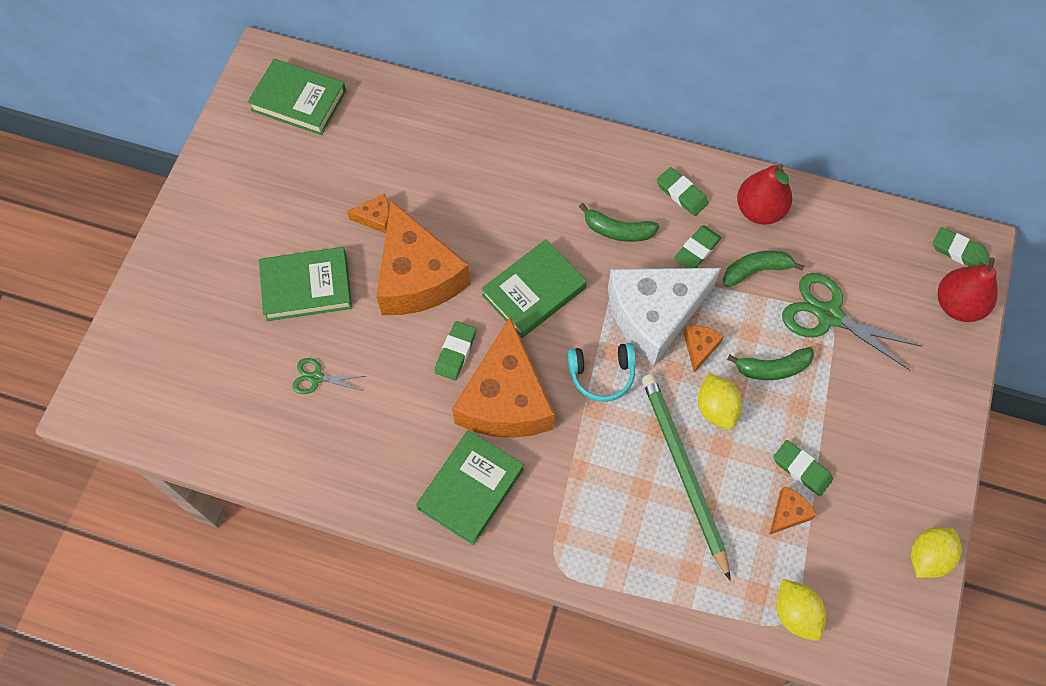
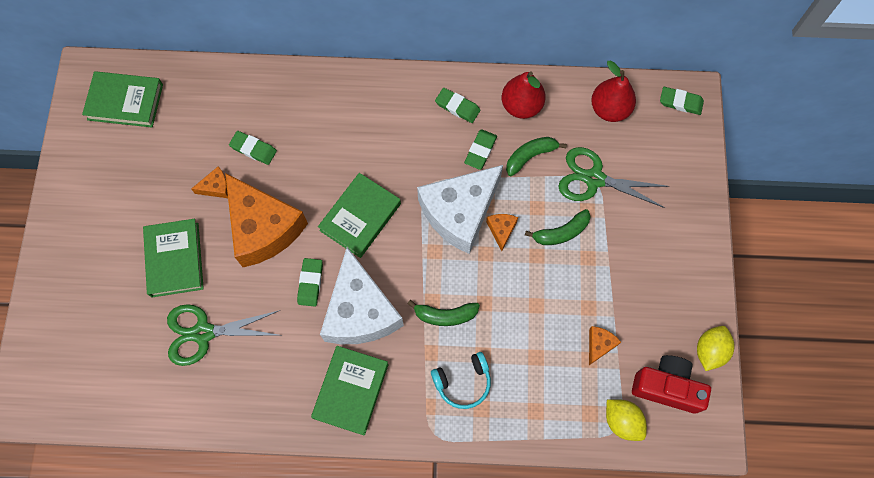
camera: 15 degrees left, 5 degrees up
green book [259,247,352,321] -> green book turned 75 degrees counterclockwise [143,219,204,297]
green scissors [292,358,365,394] -> green scissors [167,304,281,366], size x1.92
orange cheese [452,317,555,438] -> white cheese [320,247,404,344]
turquoise headphones [567,343,636,402] -> turquoise headphones moved to [431,352,491,409]
green banana [579,203,659,242] -> green banana moved to [407,300,480,326]
green pencil [642,374,731,581] -> none
yellow lemon [698,373,742,430] -> none
green eraser [773,440,833,496] -> green eraser moved to [229,131,277,165]
red pear [938,242,997,322] -> red pear moved to [591,60,636,122]
none -> red camera [632,355,711,414]

